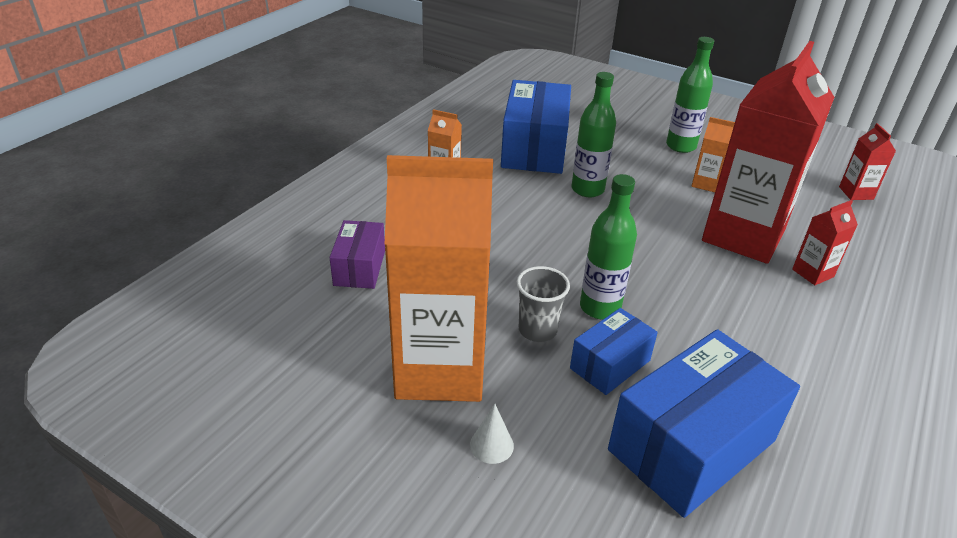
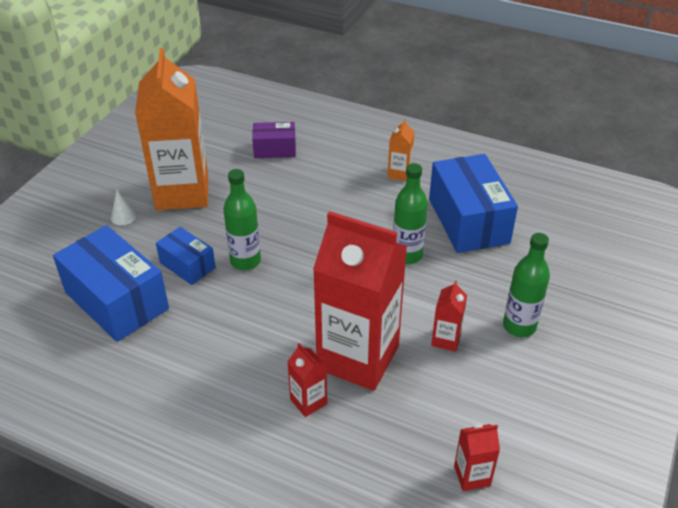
camera: 85 degrees right, 5 degrees up
blue box [501,80,571,174] -> blue box turned 75 degrees clockwise [429,154,518,253]
grey cup [517,266,570,342] -> none
orange carton [691,117,735,192] -> red carton [431,280,467,352]

